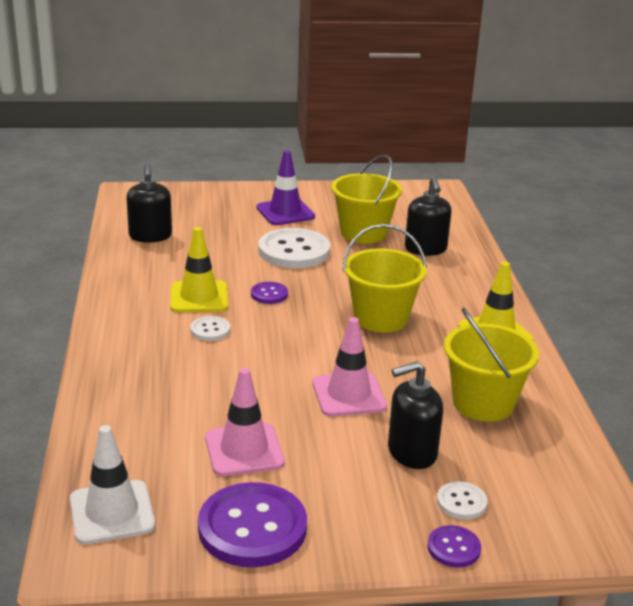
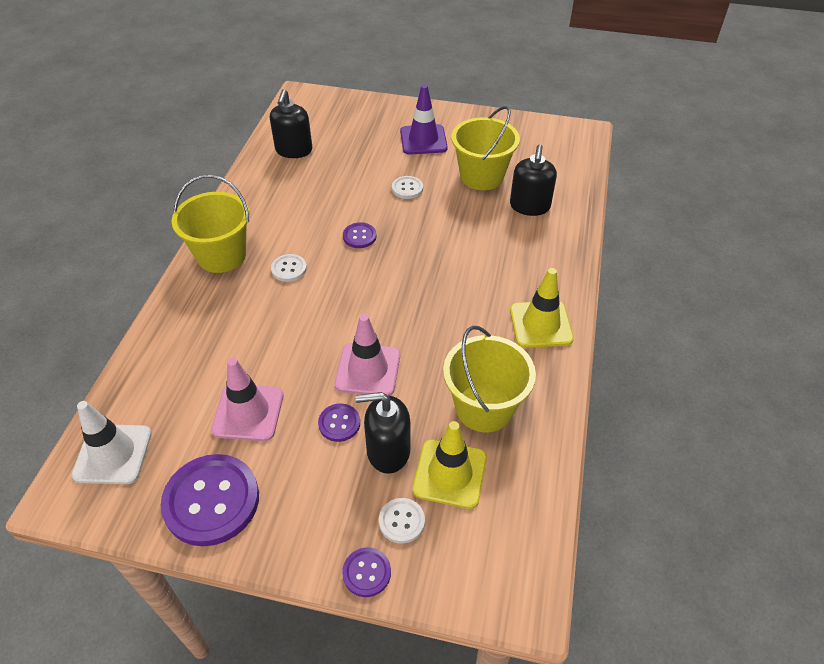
camera: 20 degrees right, 20 degrees up
yellow traffic cone [170,227,228,313] -> yellow traffic cone moved to [413,421,487,509]
white button [259,228,330,268] -> white button [392,176,423,199], size x0.48
yellow bucket [343,224,427,333] -> yellow bucket moved to [171,175,250,273]
none -> purple button [318,404,360,442]

